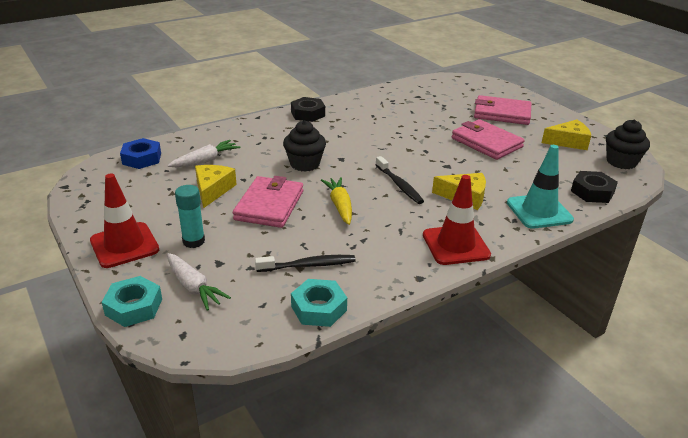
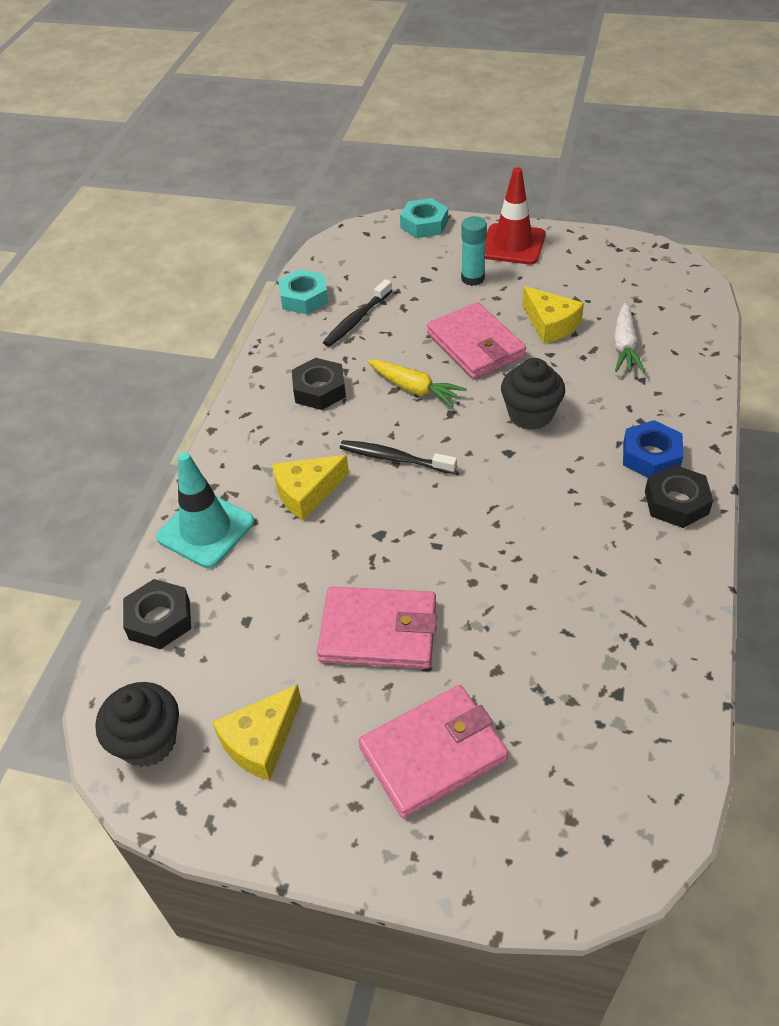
camera: 140 degrees right, 15 degrees up
blue nut [120,138,161,169] -> blue nut moved to [623,420,683,478]
white carrot [167,253,231,311] -> none
red traffic cone [423,175,491,265] -> none
none -> black nut [292,358,346,410]

